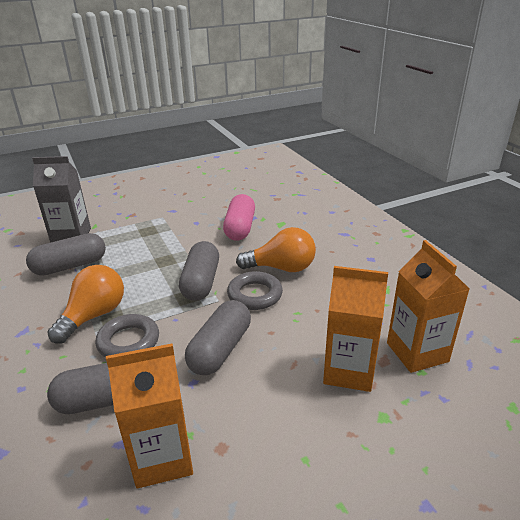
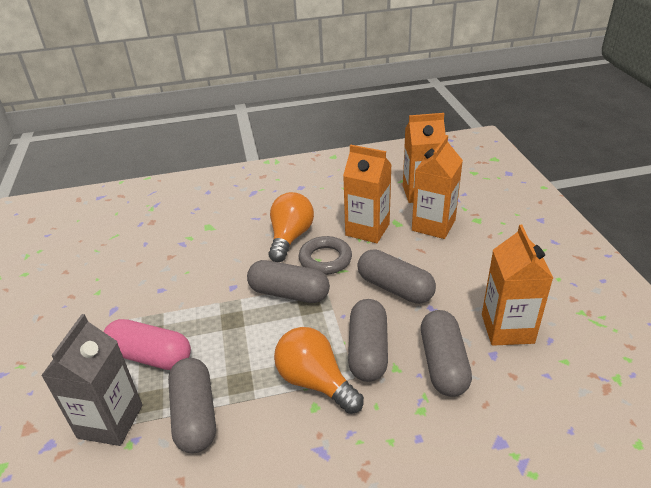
camera: 75 degrees left, 5 degrees up
grey ring [95,314,159,358] -> grey capsule [348,299,388,382]
pink capsule [223,194,255,241] -> pink capsule moved to [103,319,191,370]
none -> orange carton [343,145,392,243]

